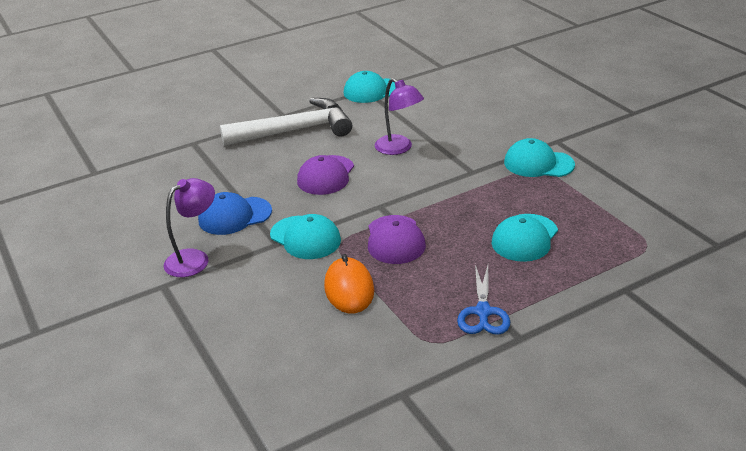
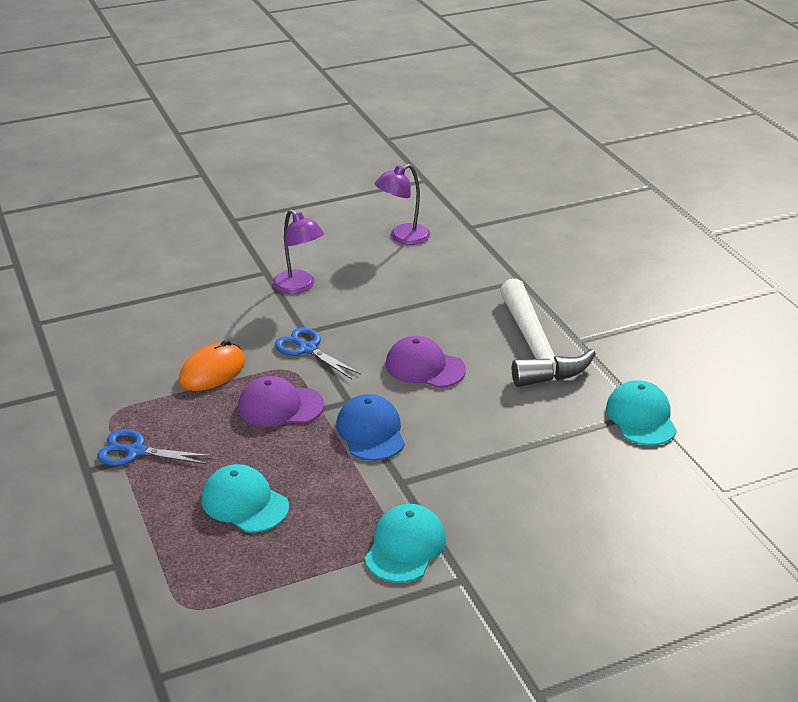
camera: 95 degrees right, 0 degrees up
blue cap [198,192,272,235] -> blue cap moved to [336,394,405,461]
turquoise cap [270,214,341,259] -> blue scissors [275,327,361,379]
orange mouse [324,254,374,314] -> orange mouse turned 45 degrees counterclockwise [179,340,246,391]
purple lamp [375,78,424,155] -> purple lamp moved to [375,164,430,245]

